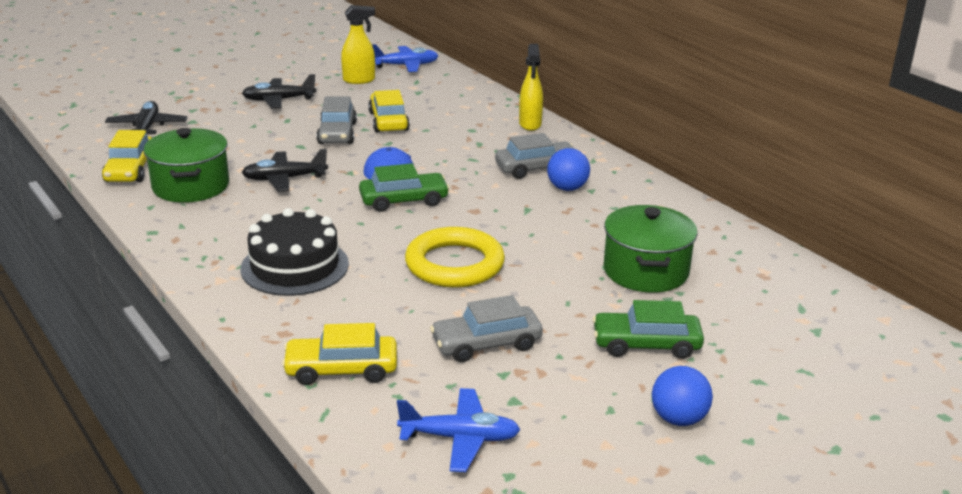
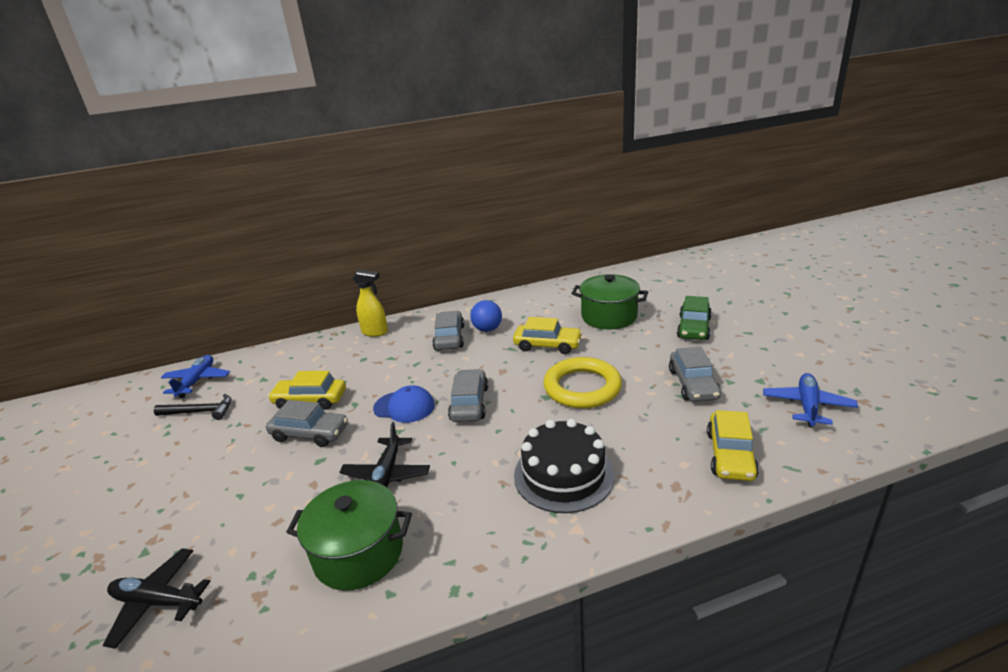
camera: 70 degrees left, 0 degrees up
yellow car [102,130,152,182] -> yellow car moved to [513,317,582,354]
black plane [242,74,316,109] -> none
yellow spray bottle [341,5,375,84] -> black hammer [154,394,231,420]
green car [359,163,450,212] -> grey car [448,369,488,422]
blue ball [652,366,713,426] -> none

